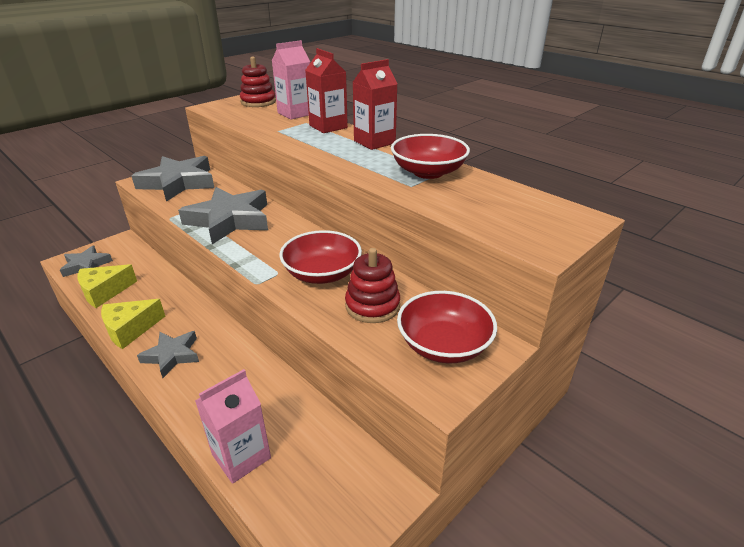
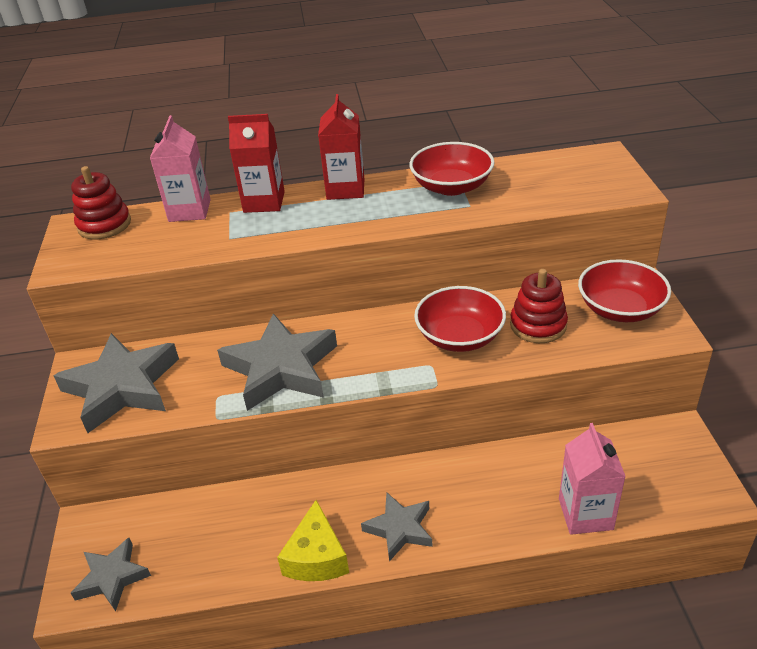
camera: 50 degrees left, 5 degrees up
yellow cheese [78,264,137,308] -> none

